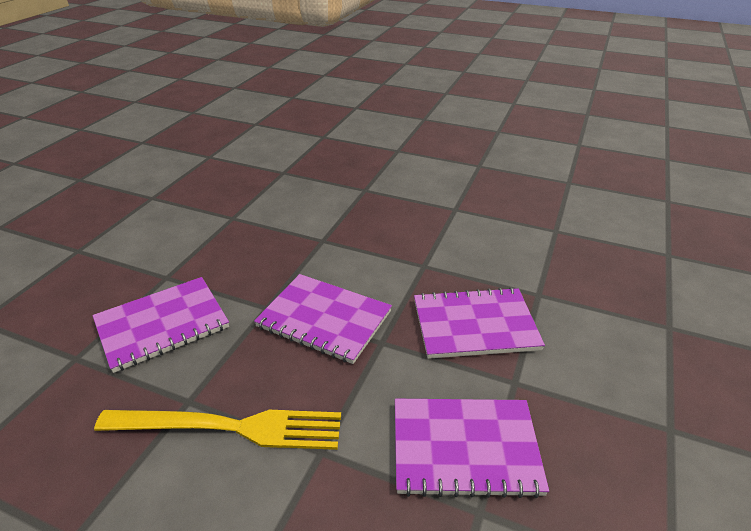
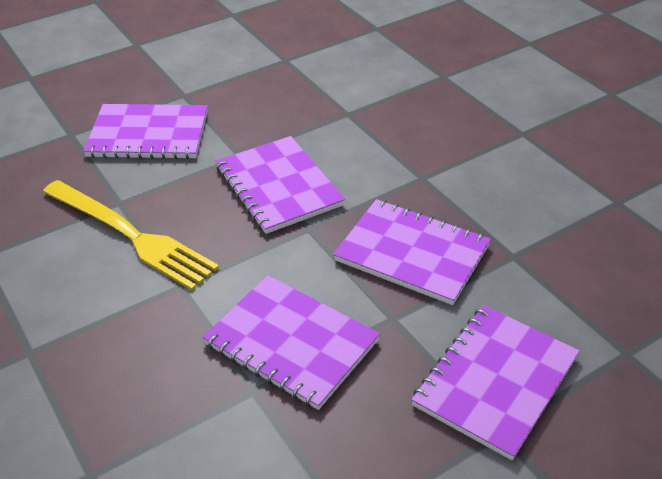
camera: 35 degrees right, 5 degrees up
none -> purple notebook [411,305,580,460]

